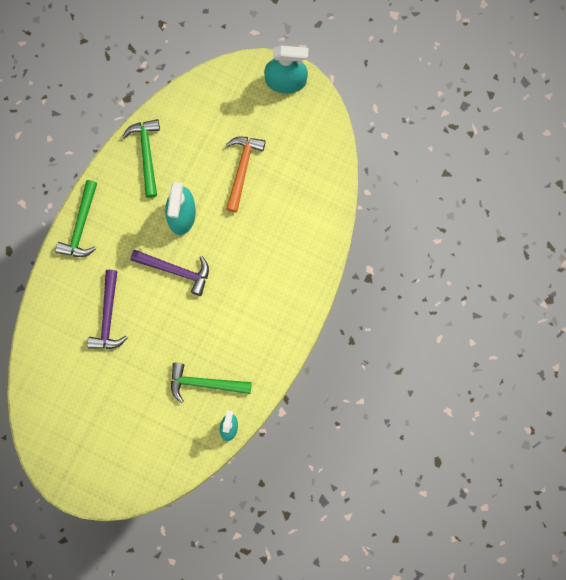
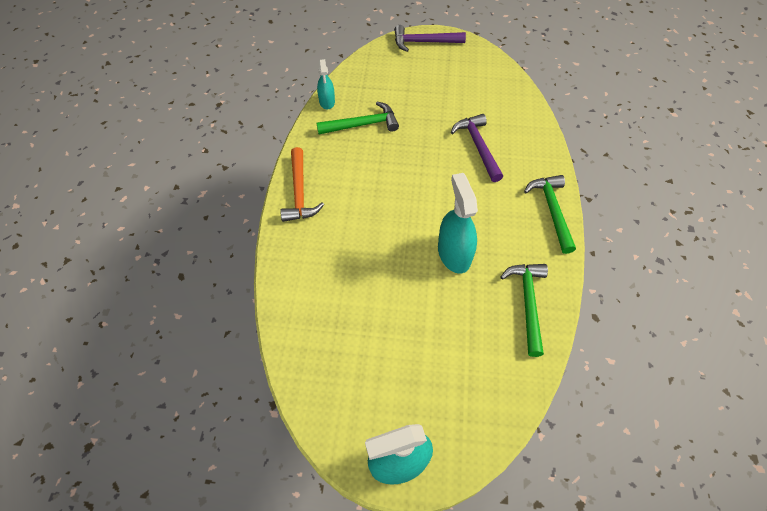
camera: 160 degrees right, 20 degrees down
green hammer [122,119,160,198] -> green hammer turned 150 degrees counterclockwise [500,264,548,357]
purple hammer [130,250,209,296] -> purple hammer moved to [394,25,466,52]
orange hammer [226,137,266,213] -> orange hammer moved to [281,147,324,222]

